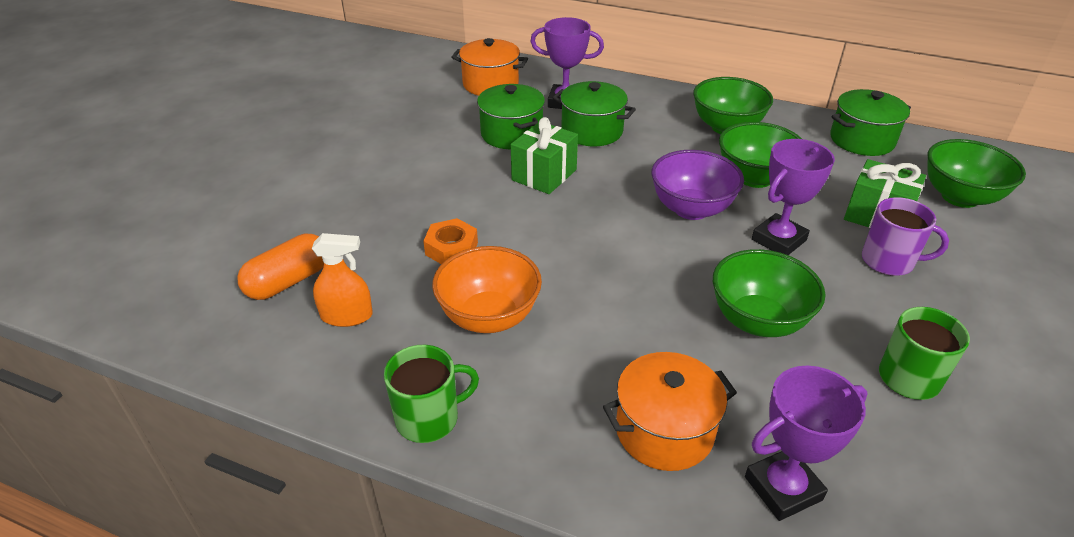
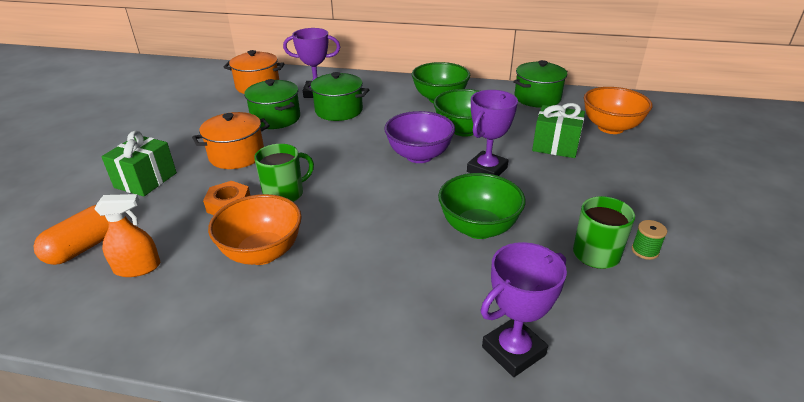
camera: 10 degrees left, 5 degrees down
green mug [384,345,479,443] -> green mug moved to [254,144,314,202]
green gift [511,117,578,194] -> green gift moved to [101,131,177,197]
orange pot [603,352,737,471] -> orange pot moved to [192,112,270,169]
purple mug [862,197,949,276] -> none
green bowl [927,139,1026,208] -> orange bowl [584,87,652,134]
none -> green spool [632,220,667,260]

